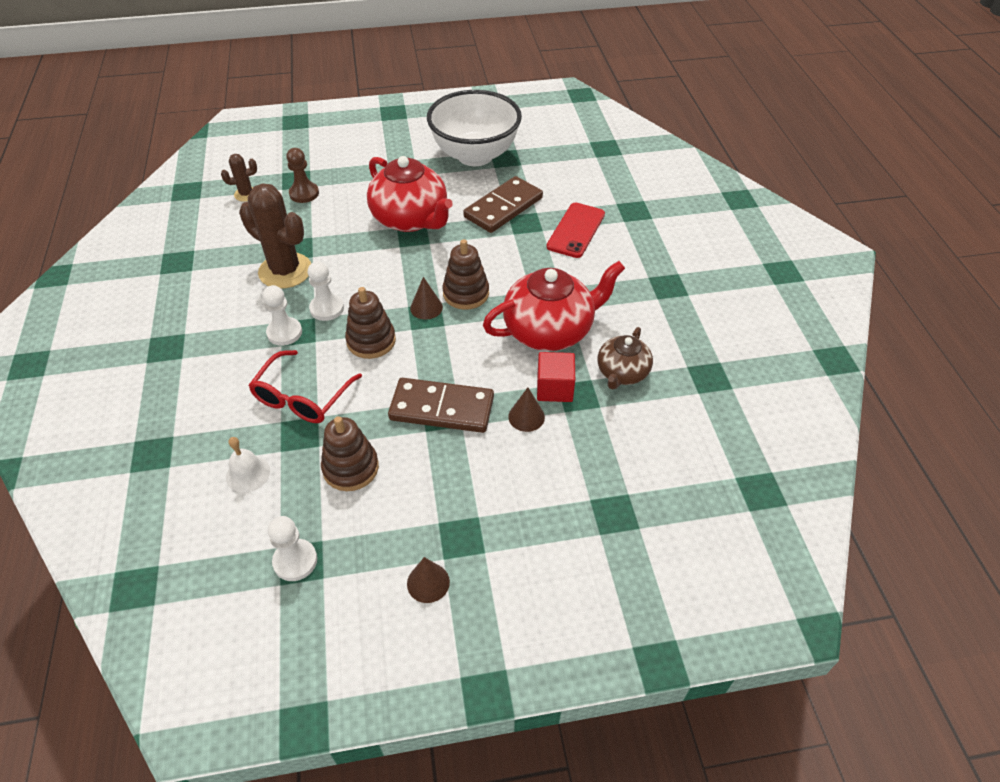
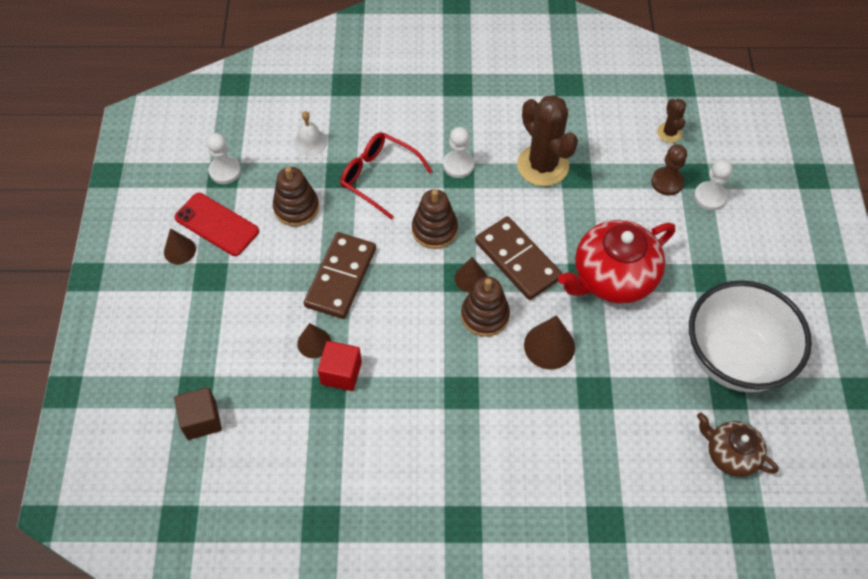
camera: 100 degrees right, 10 degrees up
brown cactus [239,183,311,289] -> brown cactus turned 75 degrees counterclockwise [517,95,578,186]
white pawn [308,261,344,321] -> white pawn moved to [694,159,732,210]
brown domino [463,176,543,233] -> brown domino moved to [475,216,562,300]
red teapot [483,261,625,351] -> none
red phone [547,203,605,258] -> red phone moved to [175,193,259,256]
brown teapot [598,327,653,390] -> brown teapot moved to [697,413,778,477]
none -> brown cube [174,387,222,440]
none -> brown cone [524,315,575,369]

